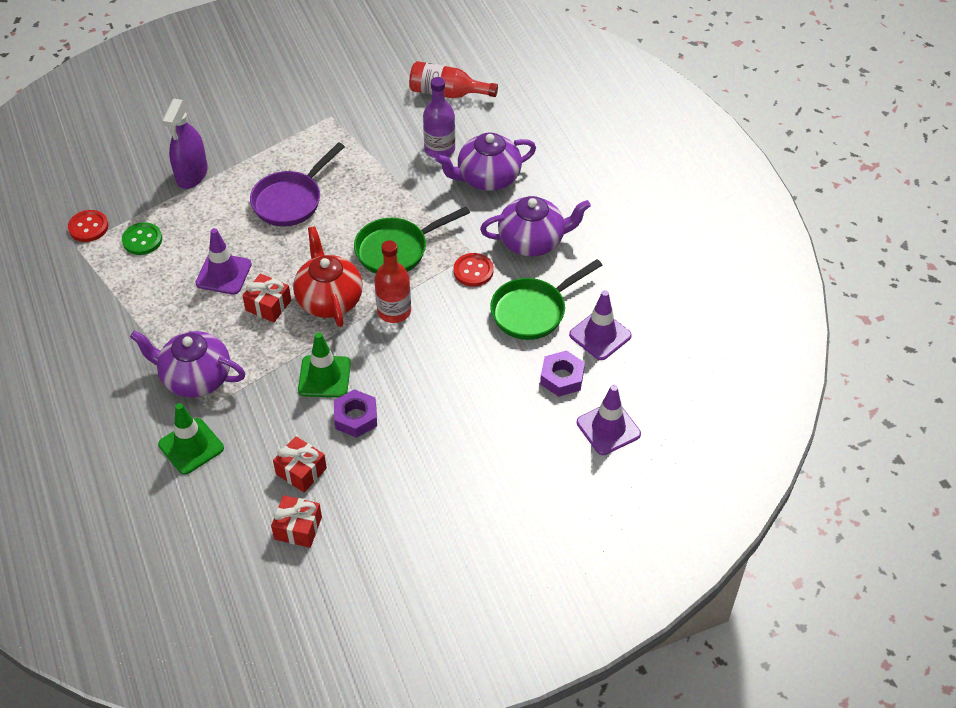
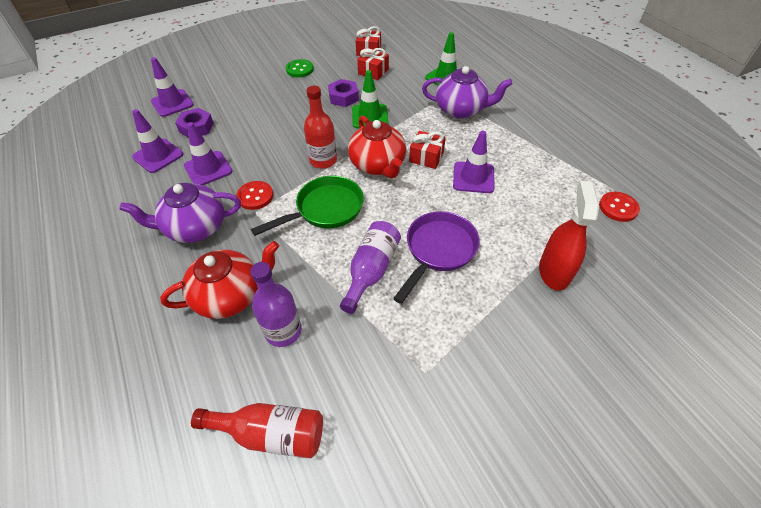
camera: 175 degrees right, 0 degrees up
green button [122,222,162,255] -> green button moved to [286,59,314,78]
purple spray bottle [162,99,208,189] -> red spray bottle [539,181,599,291]
purple teapot [436,132,536,191] -> red teapot [160,241,279,319]
green pan [490,259,602,340] -> purple traffic cone [184,122,232,185]
none -> purple bottle [340,221,401,314]

